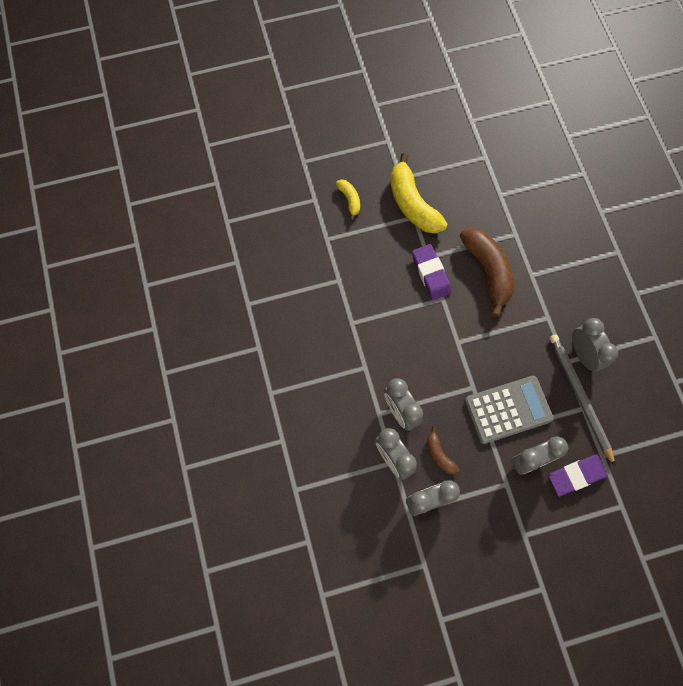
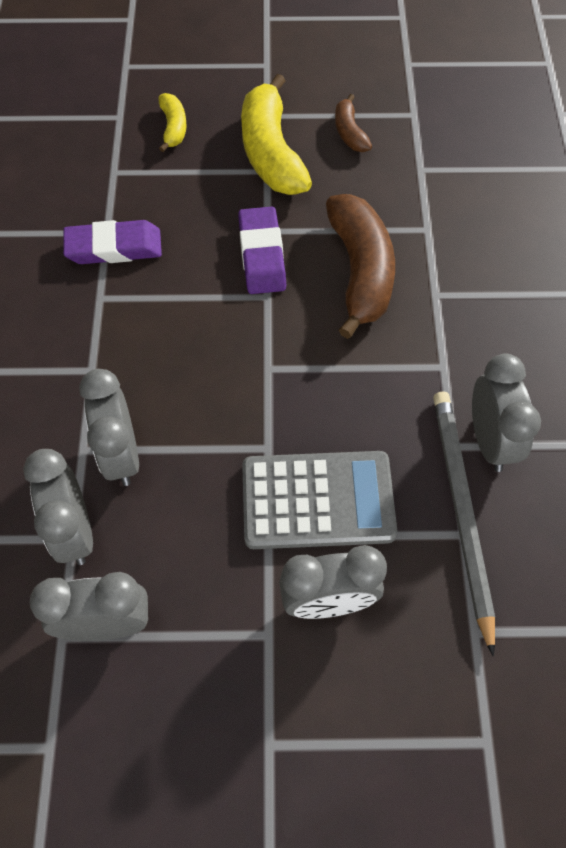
camera: 15 degrees right, 10 degrees down
brown banana [427,427,460,474] -> brown banana moved to [335,94,372,152]
purple eraser [548,454,608,497] -> purple eraser moved to [63,220,162,264]

